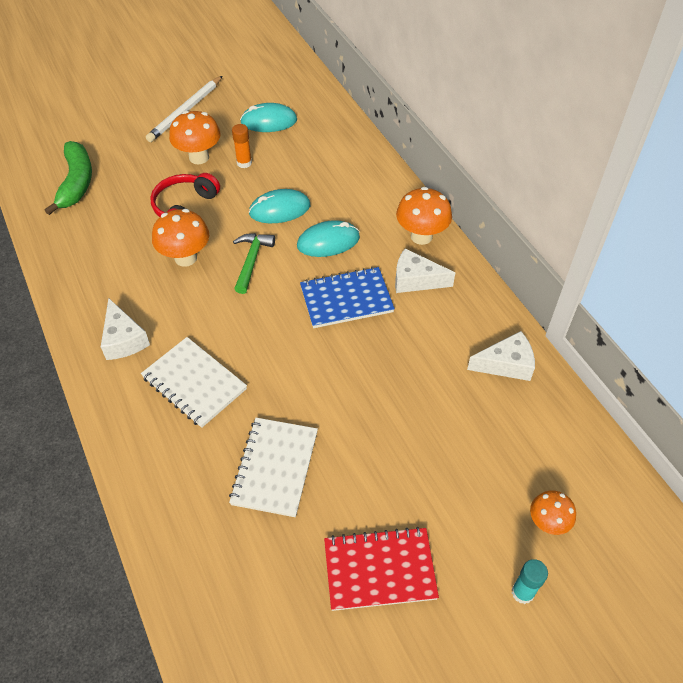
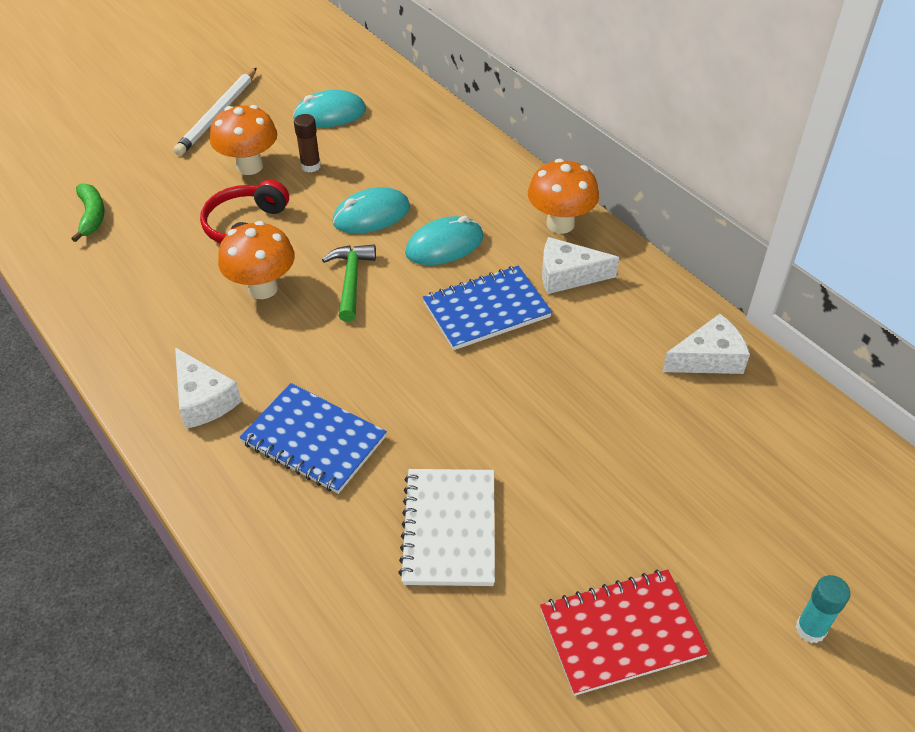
camera: 10 degrees left, 5 degrees down
green banana [44,141,92,215] -> green banana [71,183,104,242], size x0.62
white notebook [141,337,247,428] -> blue notebook [240,383,387,494]
orange glue stick [232,124,252,168] -> brown glue stick [294,114,321,173]
orange mushroom [530,490,576,535] -> none

